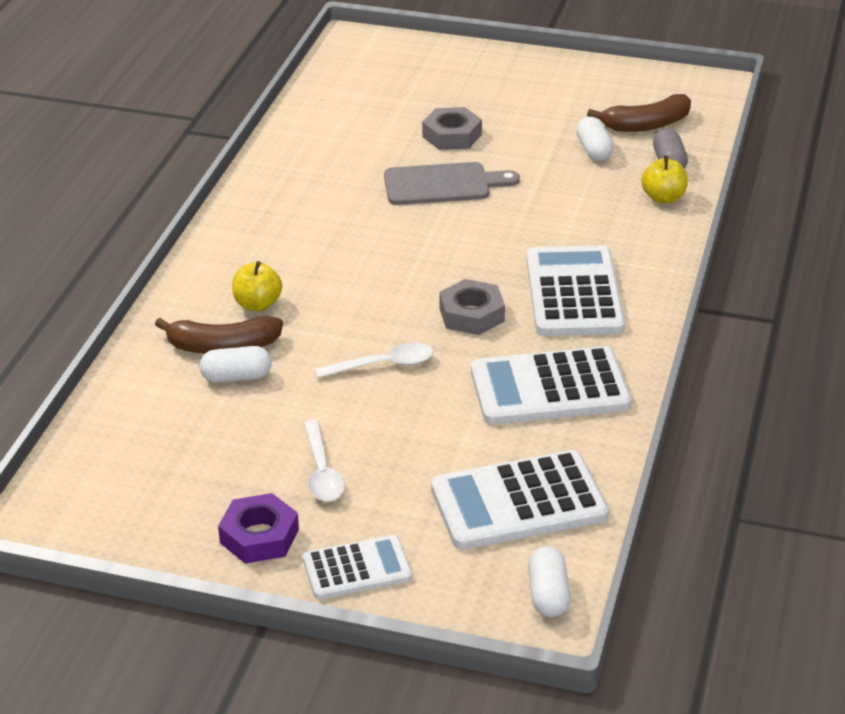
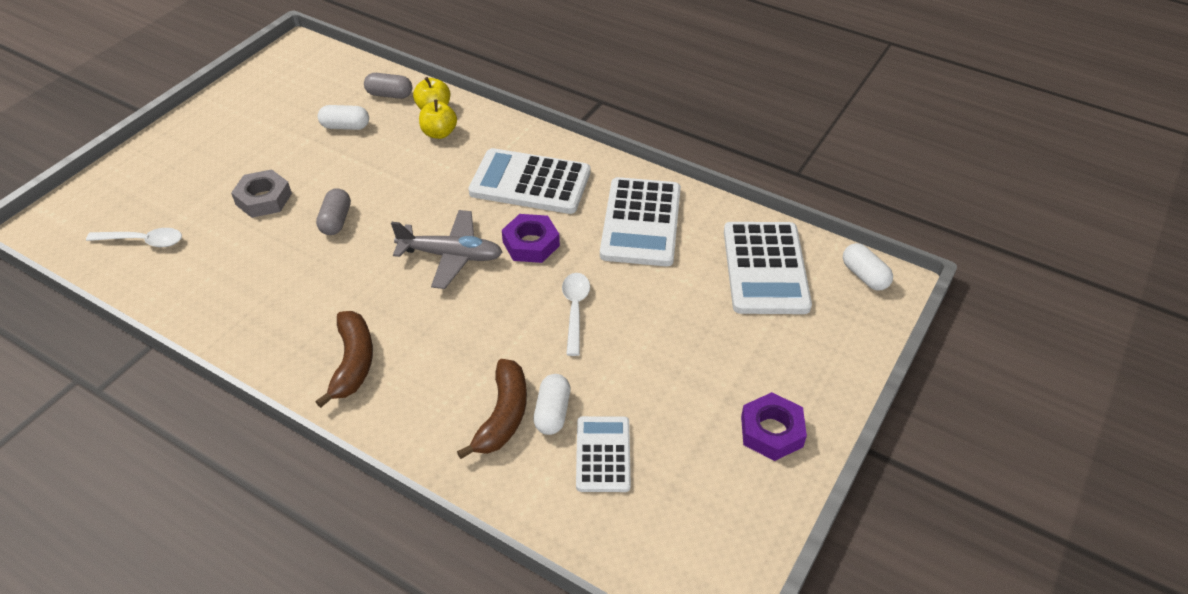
camera: 75 degrees left, 10 degrees up
yellow apple [232,261,282,311] -> yellow apple moved to [419,100,457,139]
white spoon [303,420,345,501] -> white spoon moved to [86,228,182,247]
white calculator [303,535,412,599] -> white calculator moved to [576,416,631,492]
grey cutting board [384,162,520,205] -> grey capsule [316,188,351,235]
grey nut [439,279,505,335] -> purple nut [502,214,560,263]
white capsule [528,546,571,617] -> white capsule turned 45 degrees clockwise [843,243,893,291]
brown banana [587,94,691,132] -> brown banana moved to [316,311,373,408]
none -> grey plane [391,210,503,289]

